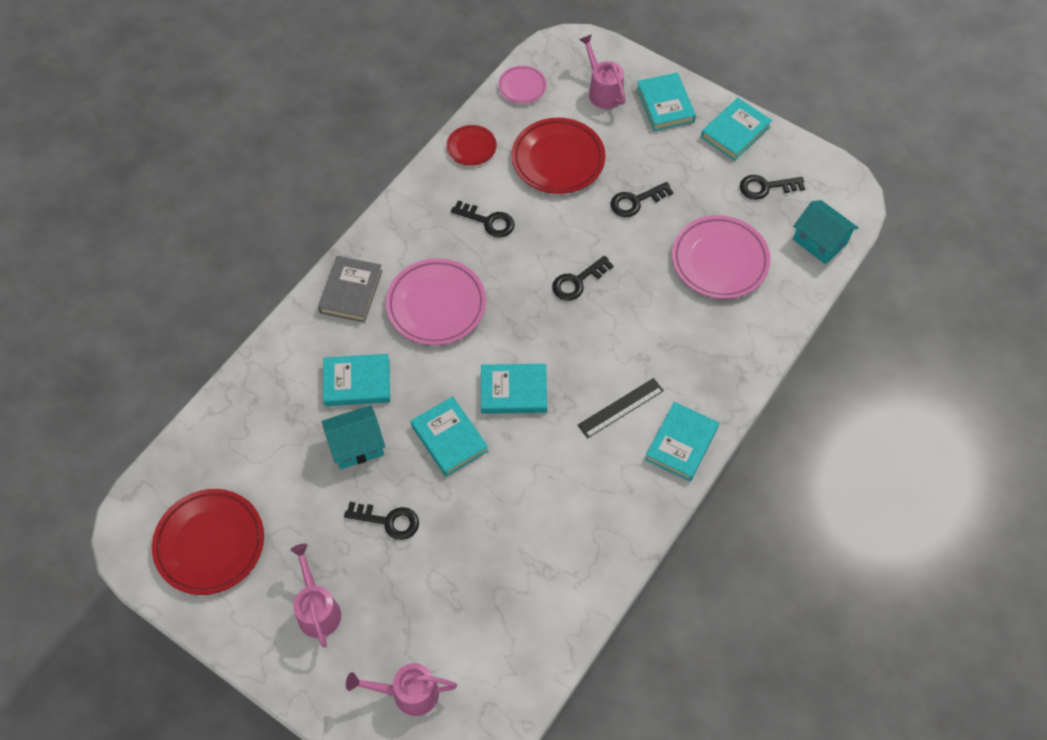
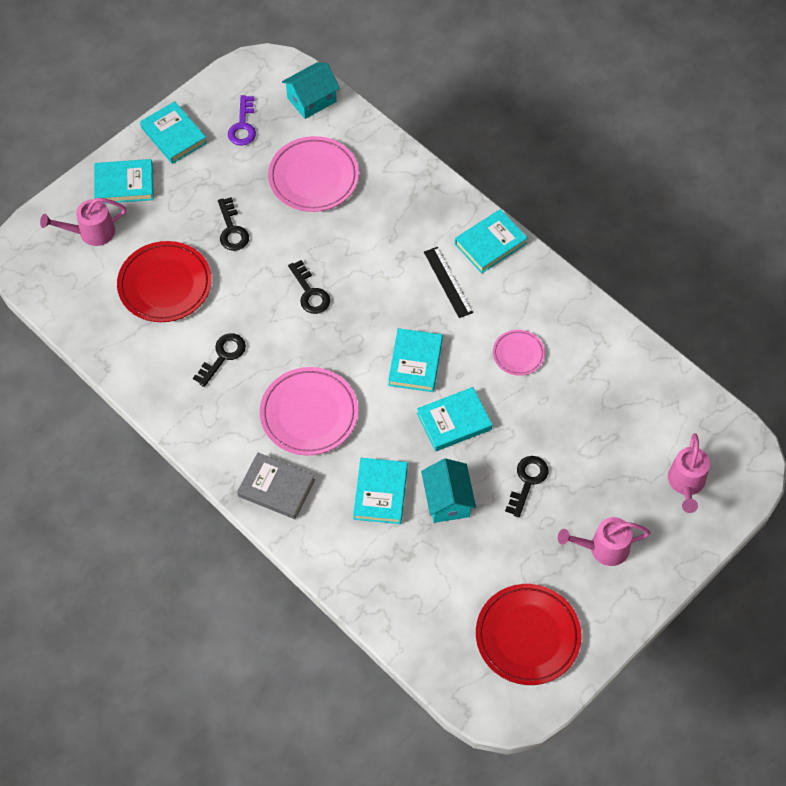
camera: 80 degrees left, 0 degrees up
red plate [446,125,497,166] -> none
pink plate [498,65,547,104] -> pink plate moved to [493,330,545,376]
turquoise book [645,402,719,482] -> turquoise book turned 75 degrees counterclockwise [455,209,528,273]
black key [740,175,805,200] -> purple key [228,95,256,146]

